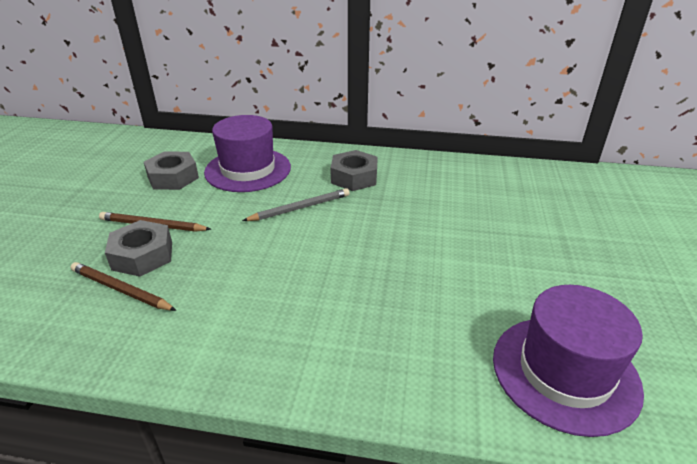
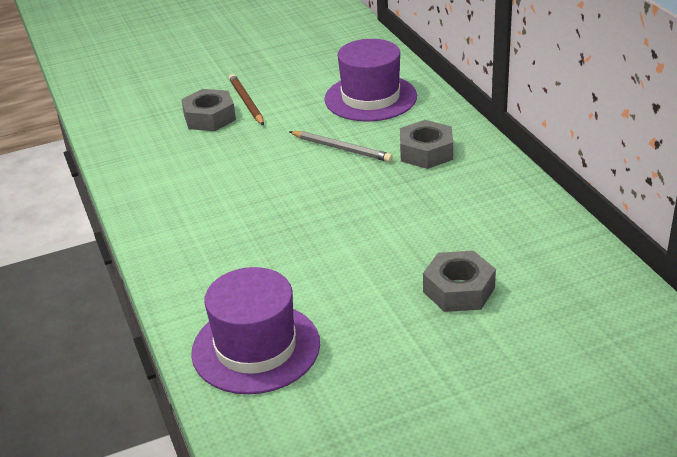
camera: 60 degrees right, 0 degrees up
brown pencil [70,262,177,311] -> none
grey nut [144,151,199,190] -> grey nut moved to [423,251,496,312]

